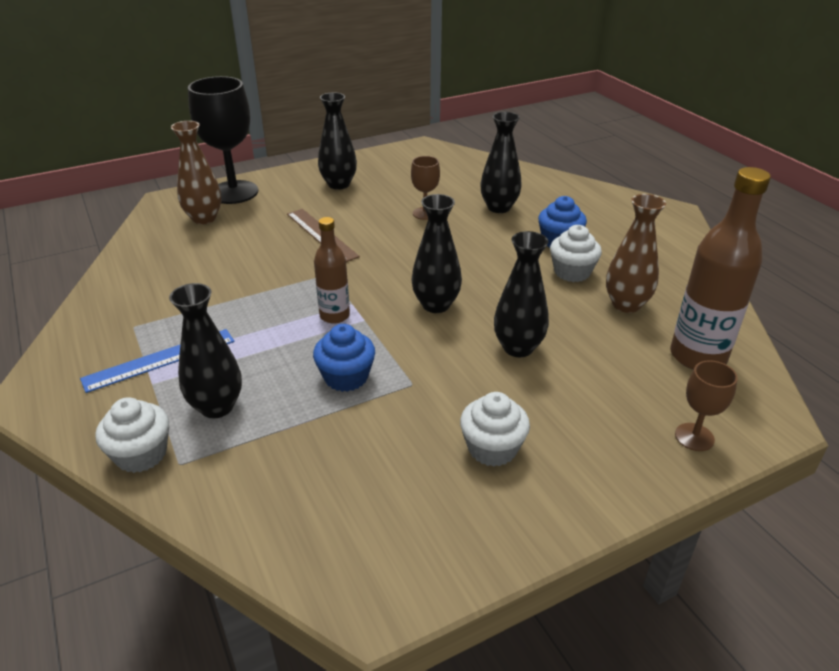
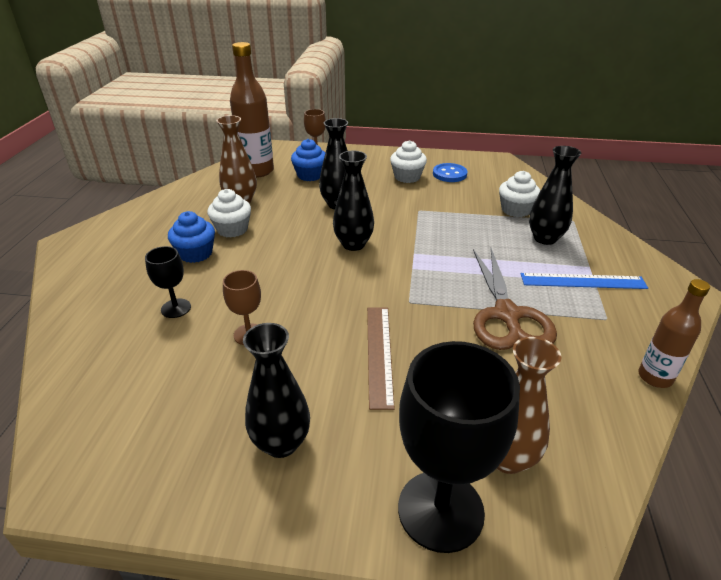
camera: 145 degrees left, 0 degrees up
white cupcake [95,397,169,473] -> white cupcake moved to [499,171,540,217]
blue cupcake [313,324,375,392] -> blue cupcake moved to [291,139,325,181]
brown bottle [314,217,350,324] -> brown bottle moved to [638,279,710,388]
black vase [480,112,522,213] -> black goblet [145,246,191,318]
none -> blue button [433,163,468,182]
none -> brown scissors [473,248,557,350]

